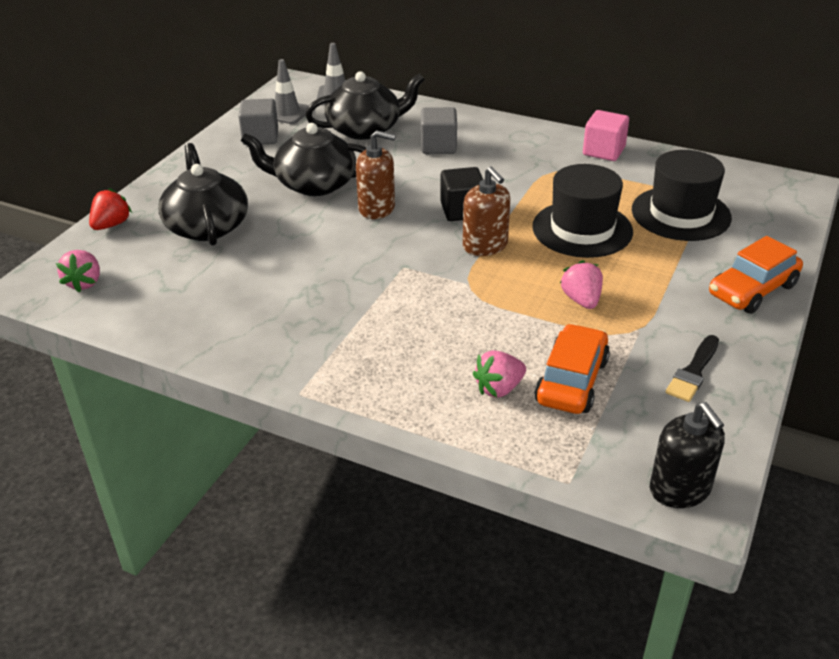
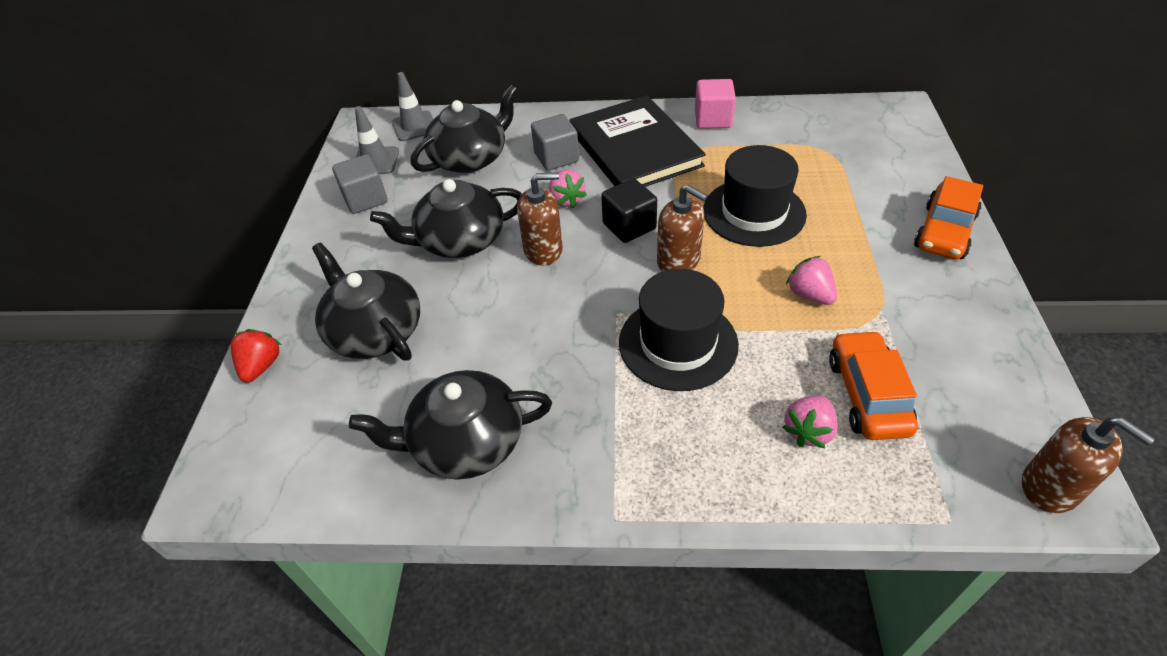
camera: 20 degrees left, 10 degrees up
pink strawberry [56,250,100,292] -> pink strawberry moved to [549,169,587,208]
black hat [632,150,732,241] -> black hat moved to [619,269,739,391]
black soap dispenser [650,402,725,508] -> brown soap dispenser [1022,417,1155,513]
black brush [666,335,719,402] -> none
none -> black teapot [349,370,552,480]
none -> black book [570,95,706,187]

